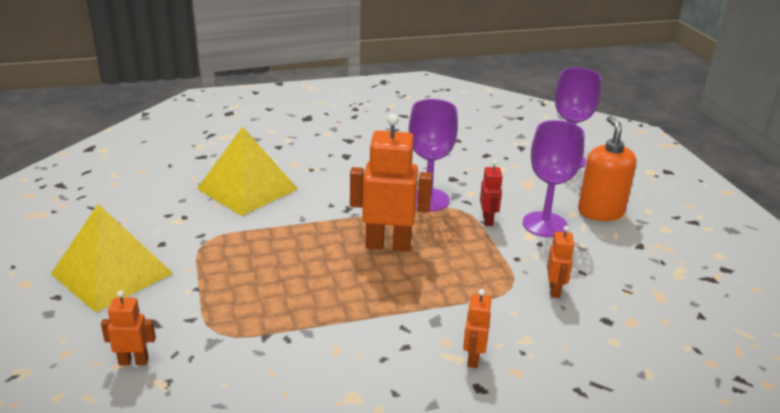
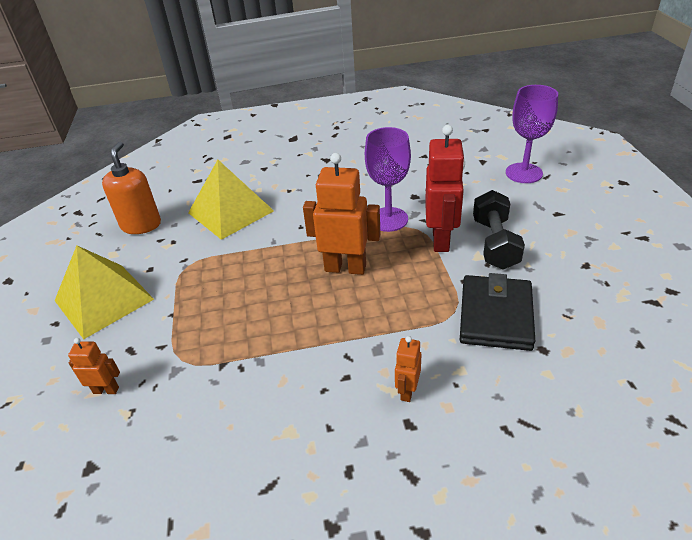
camera: 10 degrees right, 10 degrees up
red robot [480,161,503,226] -> red robot [425,125,465,252], size x2.00
purple goblet [523,120,585,237] -> black dumbbell [473,190,525,270]
orange robot [547,226,575,298] -> black wallet [460,273,535,351]
orange soap dispenser [578,116,637,221] -> orange soap dispenser moved to [102,142,161,234]

